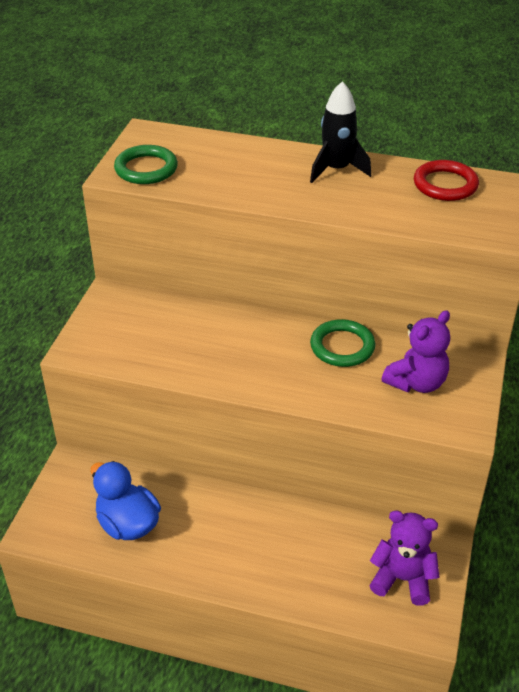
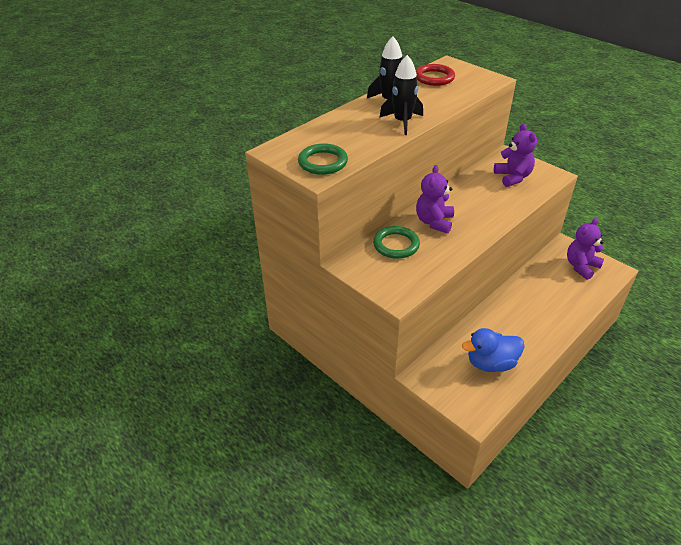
camera: 60 degrees left, 0 degrees up
green ring [310,319,375,367] -> green ring moved to [373,226,420,259]
none -> black rocket [379,55,423,135]
none -> purple teddy bear [416,165,454,234]

